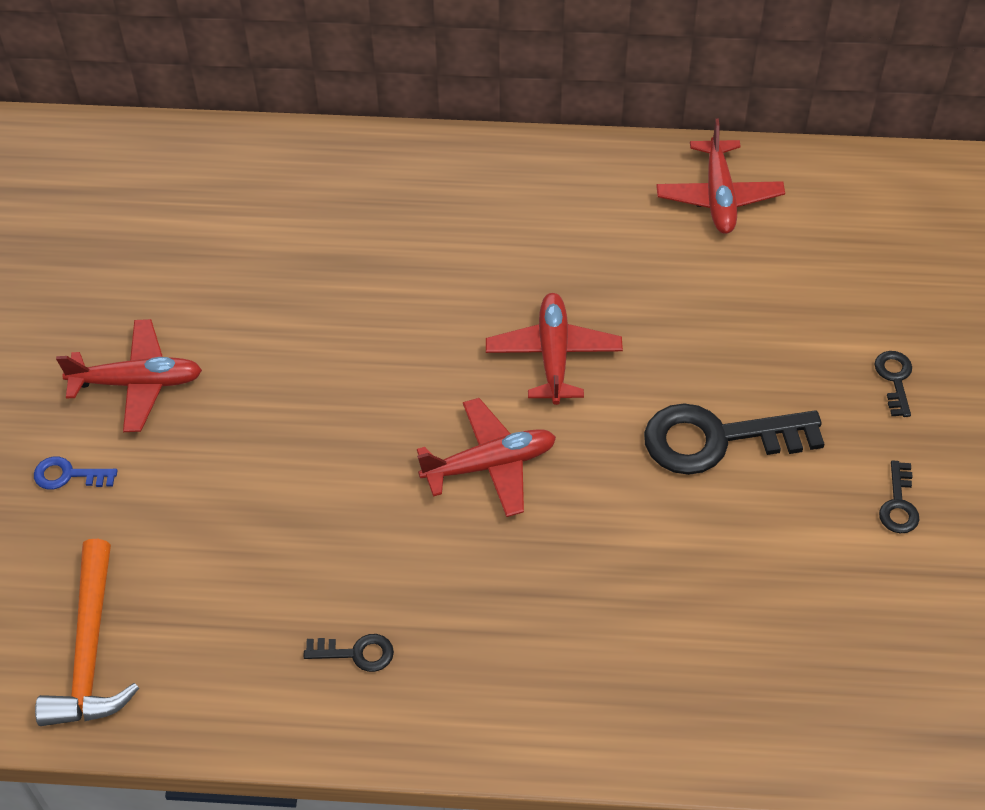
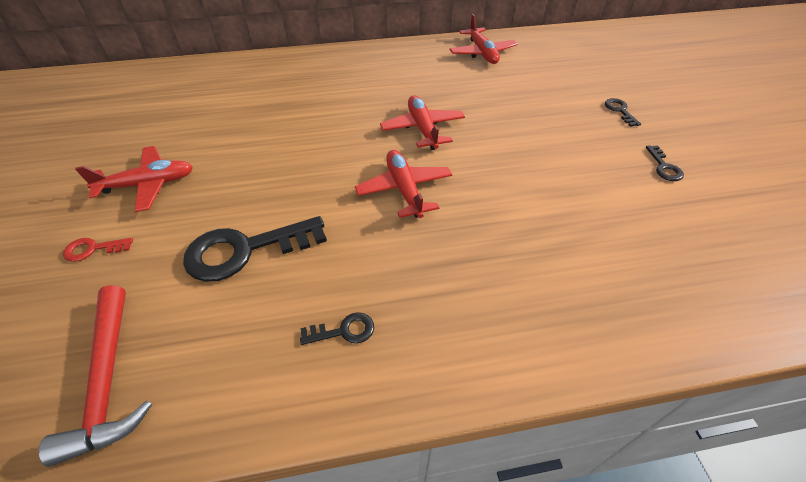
camera: 15 degrees left, 5 degrees down
blue key [34,457,118,489] -> red key [63,238,133,262]
orange hammer [35,539,139,726] -> red hammer [39,285,152,467]
red plane [417,398,556,517] -> red plane turned 75 degrees counterclockwise [355,150,452,218]
black key [644,403,824,475] -> black key moved to [183,216,327,282]

